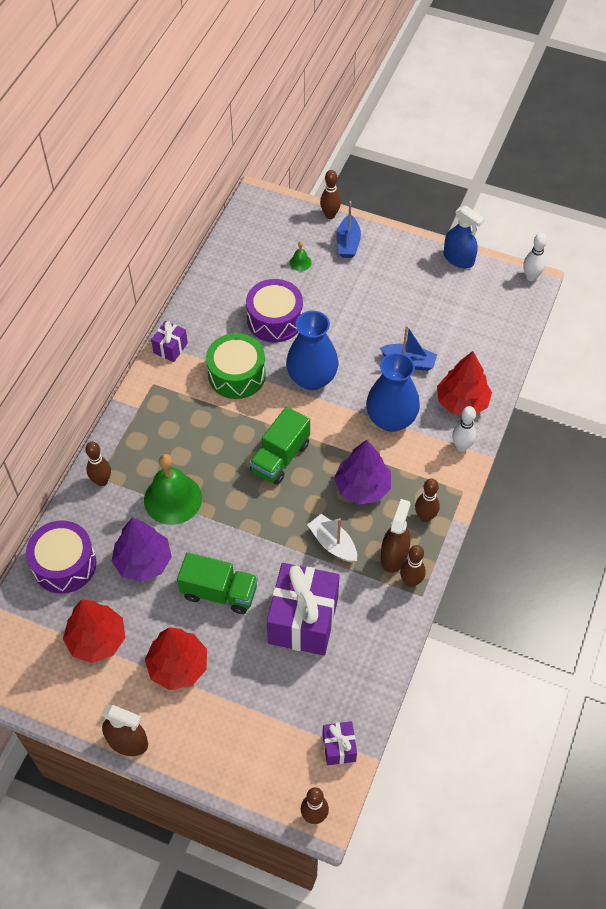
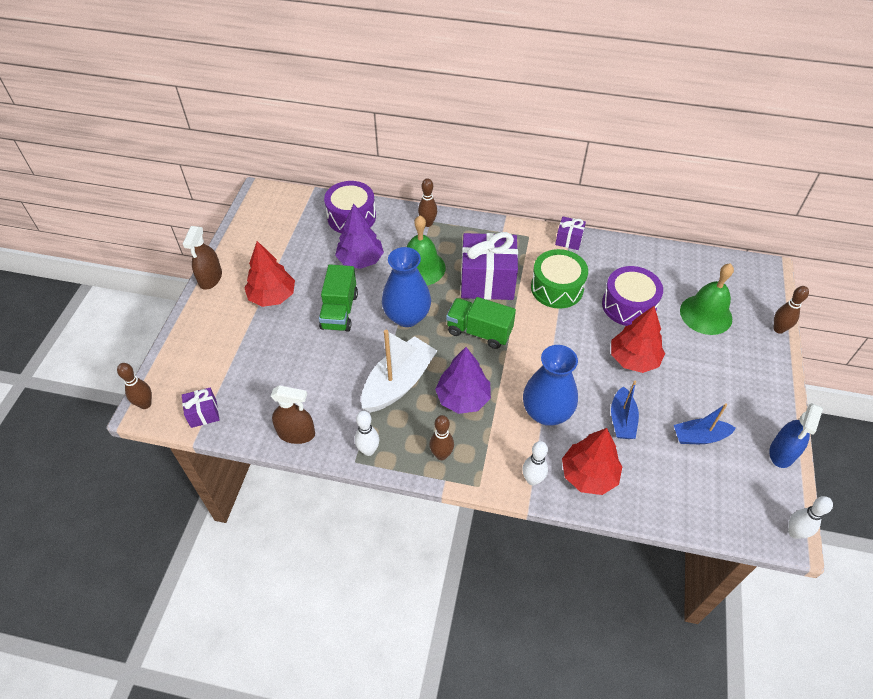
camera: 80 degrees right, 5 degrees down
red tree [63,600,125,663] -> red tree moved to [611,306,665,373]
purple gift [267,563,340,655] -> purple gift moved to [461,232,518,300]
blue vase [286,311,338,390] -> blue vase moved to [382,247,431,327]
green bell [290,241,312,271] -> green bell [680,263,734,335], size x2.35
white boat [307,514,357,562] -> white boat [361,330,437,413], size x1.69
blue boat [336,201,361,258] -> blue boat moved to [674,403,736,444]
brown spray bottle [381,499,410,573] -> brown spray bottle moved to [271,385,315,444]
brown bowling pin [400,545,426,587] -> white bowling pin [355,411,379,456]

